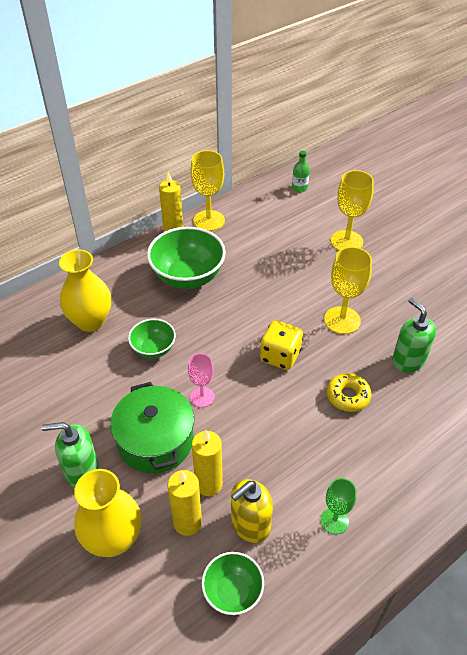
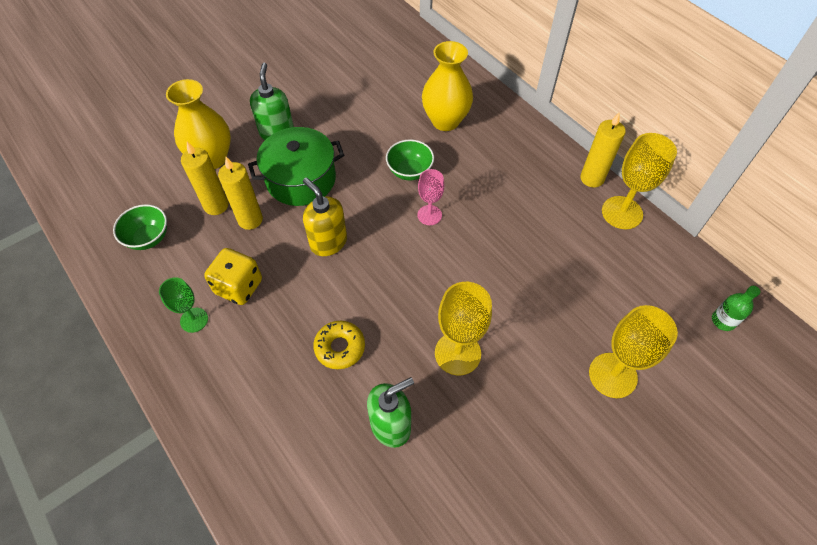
camera: 90 degrees right, 10 degrees up
green bowl [147,227,226,289] -> none
pink goblet [188,353,215,407] -> pink goblet moved to [417,169,444,225]
yellow soap dispenser [231,479,273,543] -> yellow soap dispenser moved to [303,178,347,256]
yellow dice [260,320,303,370] -> yellow dice moved to [204,248,262,305]

